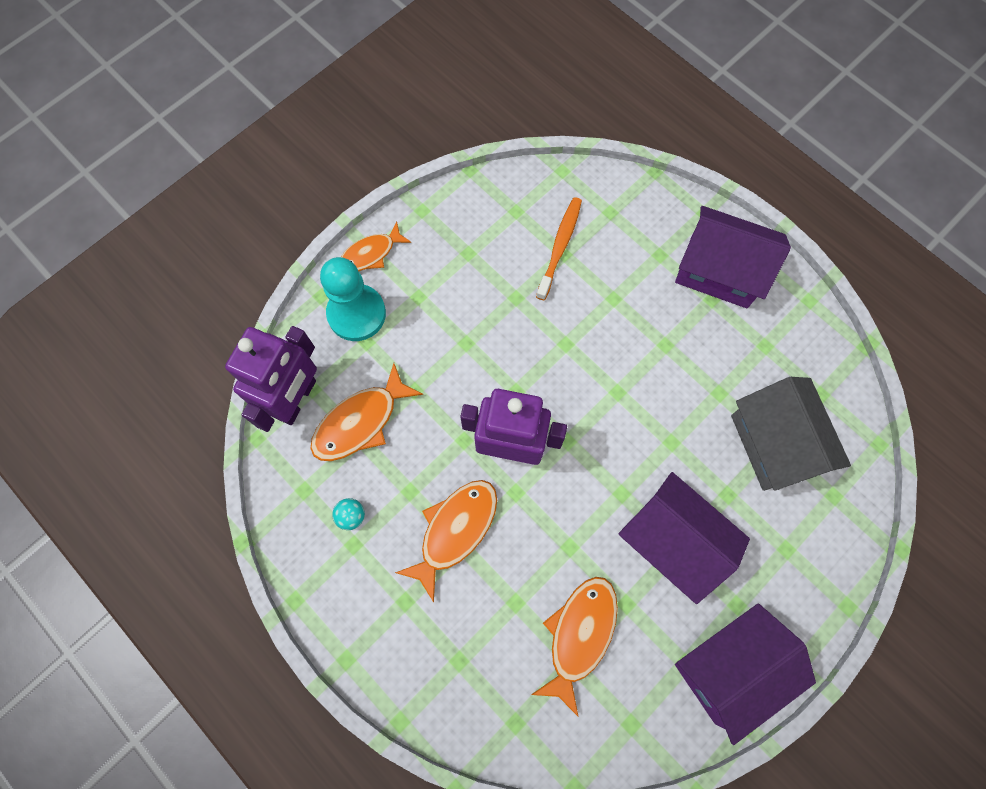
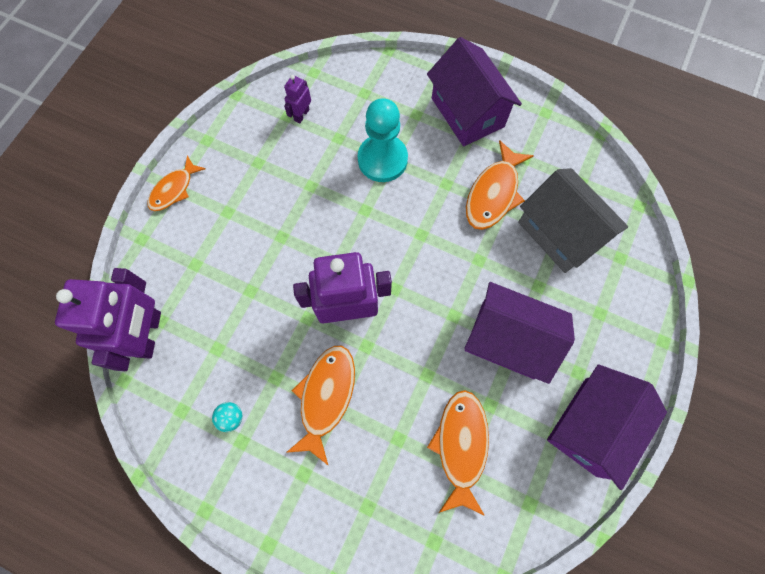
camera: 20 degrees left, 0 degrees up
orange fish [311,363,423,461] -> orange fish moved to [466,140,534,230]
turquoise pawn [320,257,386,341] -> turquoise pawn moved to [358,98,408,182]
orange toothbrush [536,197,582,300] -> none
purple house [675,206,791,308] -> purple house turned 60 degrees clockwise [427,37,522,147]
none -> purple robot [284,75,311,124]

